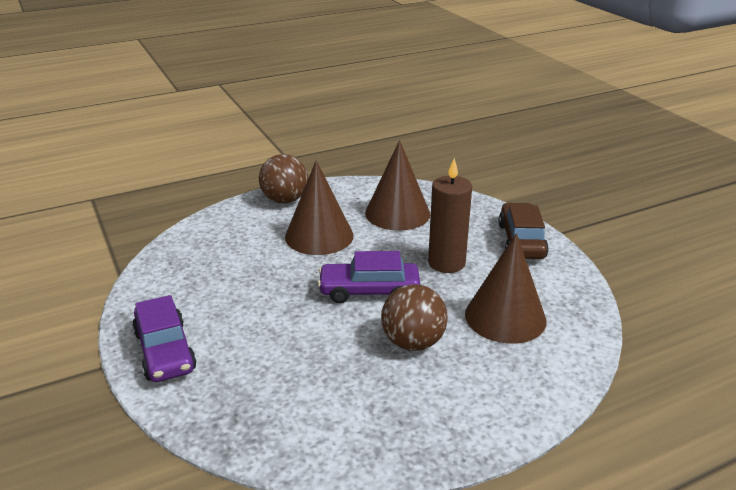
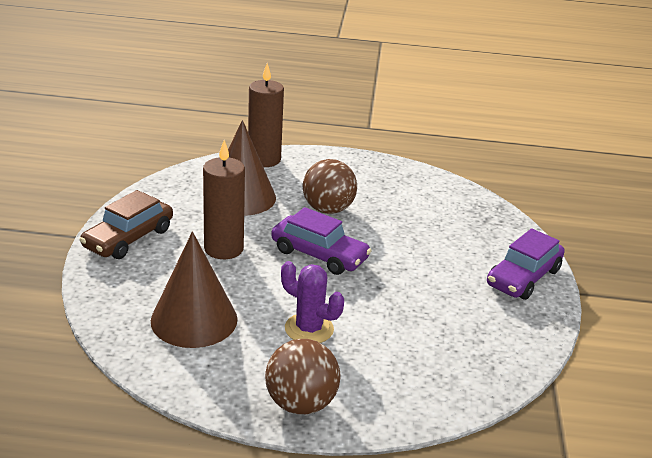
camera: 150 degrees left, 0 degrees up
purple car [132,295,197,382] -> purple car turned 150 degrees counterclockwise [487,228,565,300]
brown cone [285,161,353,255] -> purple cactus [281,261,344,343]
none -> brown candle [248,63,284,167]

